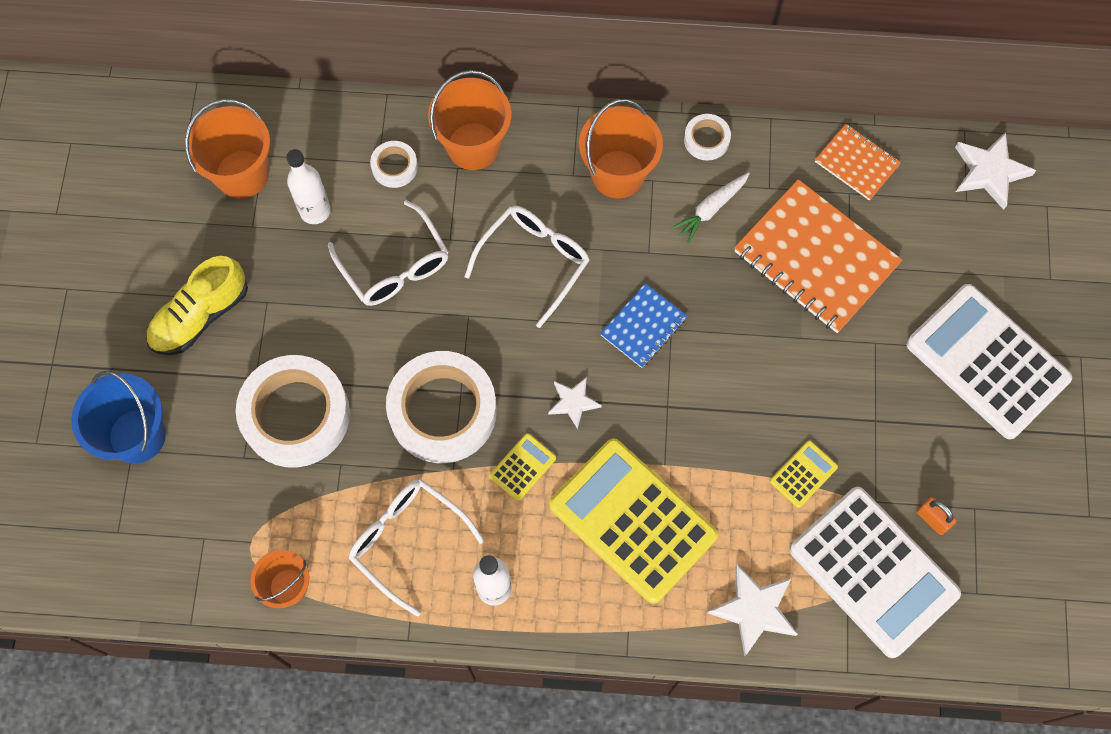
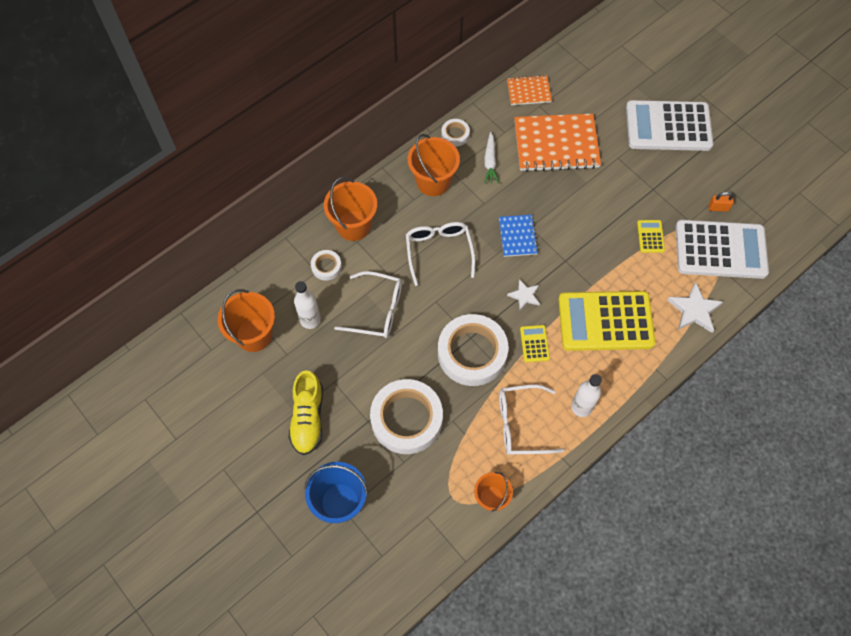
camera: 45 degrees left, 5 degrees down
white star [955,132,1036,210] -> none

